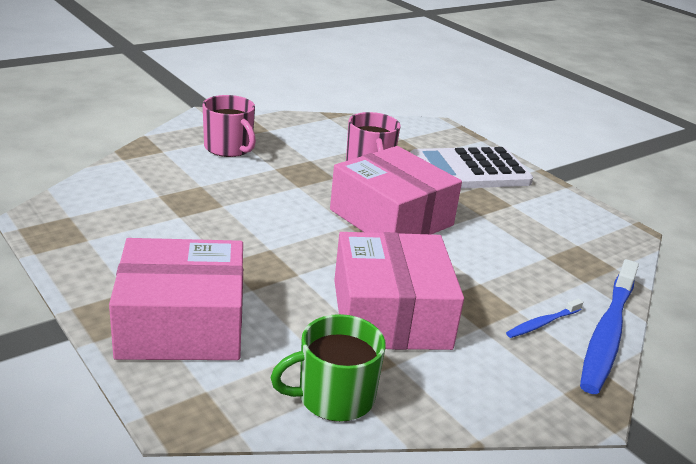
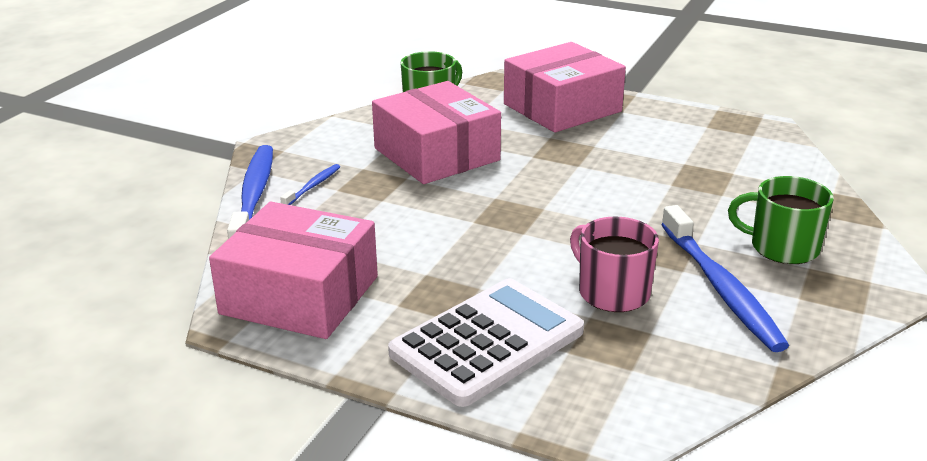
camera: 155 degrees right, 0 degrees up
pink mug [203,95,256,157] -> green mug [728,176,834,264]
pink box [330,146,462,234] -> pink box moved to [209,202,378,339]
none -> blue toothbrush [661,205,789,352]

